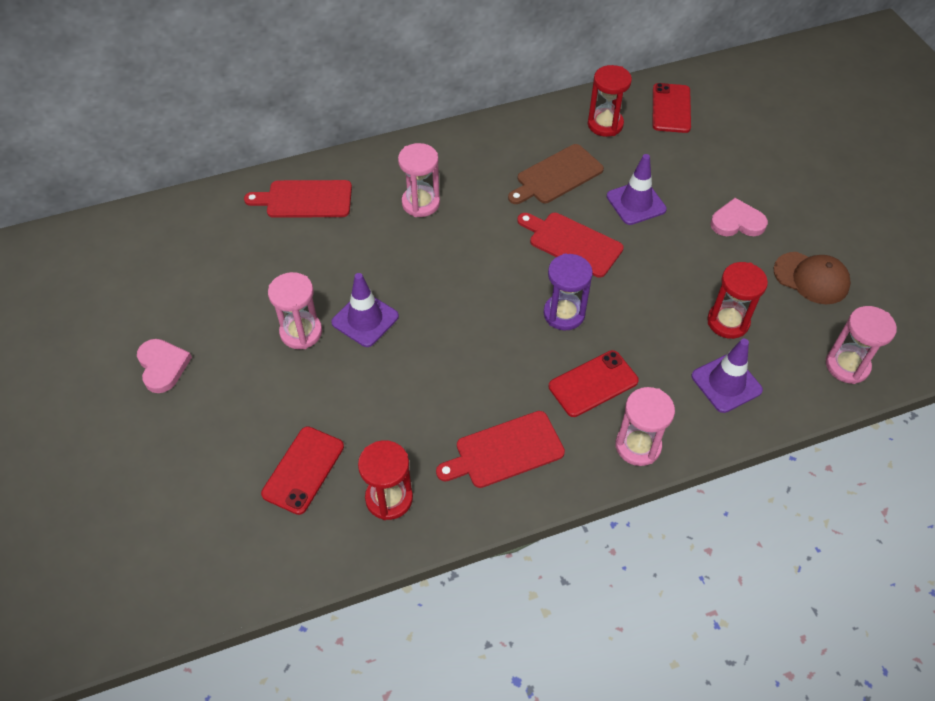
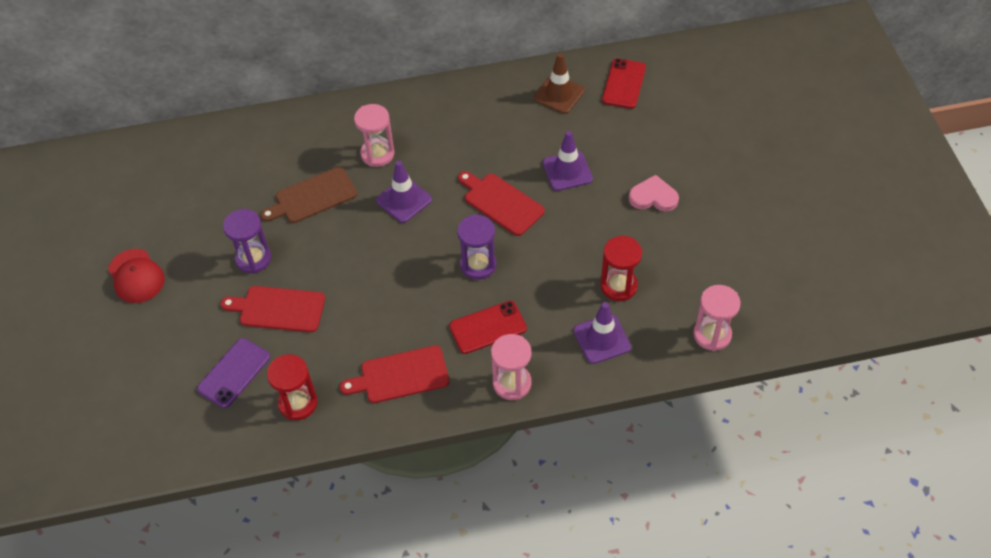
camera: 10 degrees right, 0 degrees up
pink heart [137,339,192,393] -> red cap [108,249,165,303]
red cutting board [244,180,352,218] -> red cutting board moved to [221,286,325,332]
red phone [261,426,344,515] -> purple phone [197,338,270,408]
pink hourglass [268,272,322,349] -> purple hourglass [223,209,271,274]
purple traffic cone [331,273,399,347] -> purple traffic cone moved to [376,161,432,223]
brown cutting board [508,144,604,204] -> brown cutting board moved to [260,167,357,223]
red hourglass [588,65,632,137] -> brown traffic cone [534,53,585,114]
brown cap [774,252,851,304] -> none

